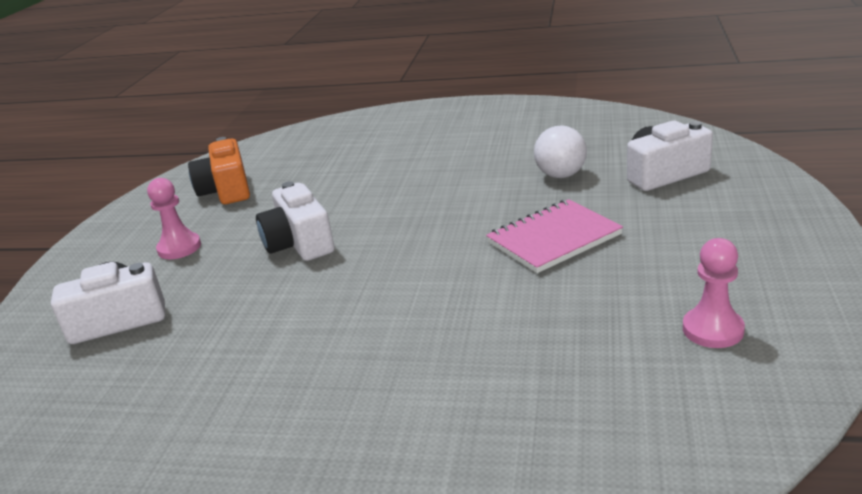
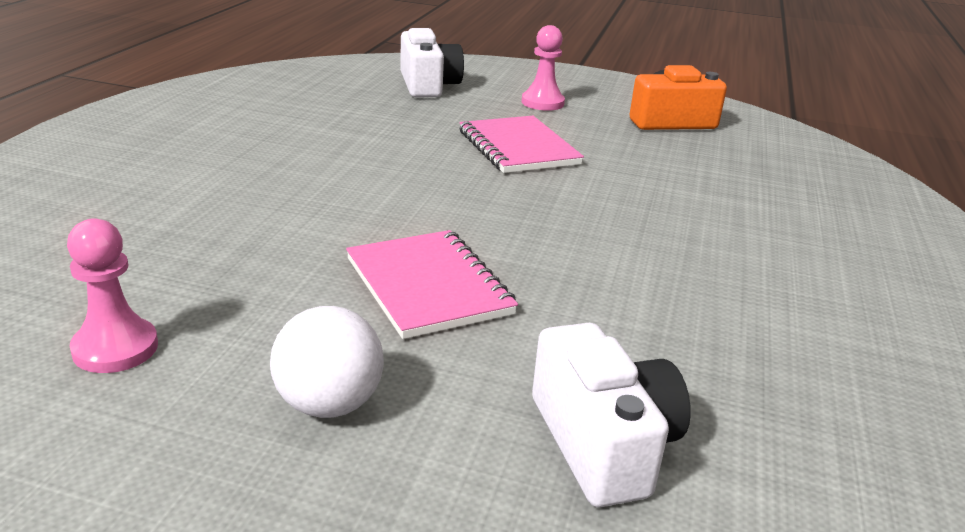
camera: 90 degrees right, 0 degrees up
white camera [256,181,335,261] -> pink notebook [459,116,584,173]
white ball [534,125,587,178] -> white ball moved to [270,306,384,418]

